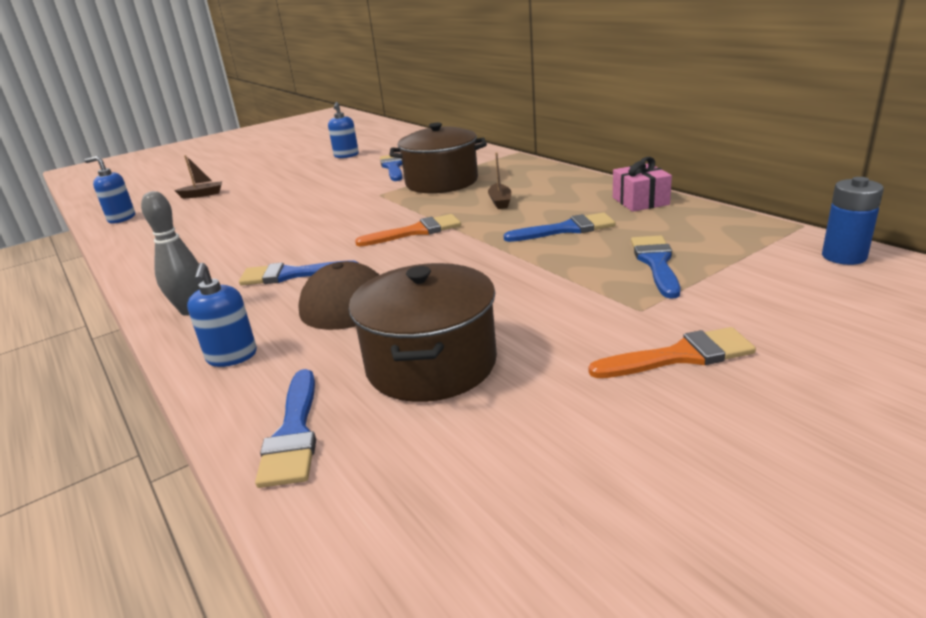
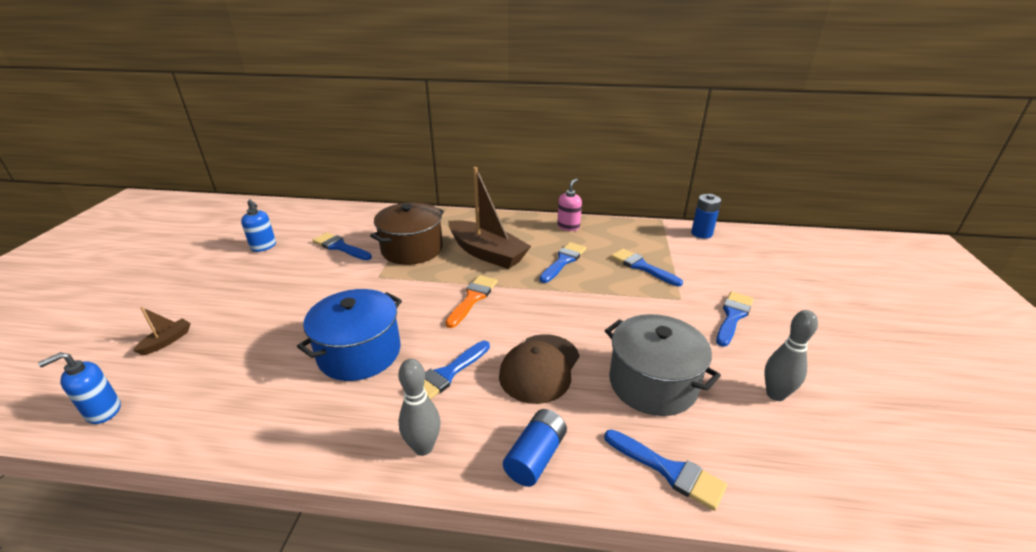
camera: 50 degrees left, 5 degrees up
blue soap dispenser [187,263,257,367] -> blue battery [503,409,567,487]
brown pot [349,263,497,402] -> grey pot [605,314,721,416]
brown boat [488,152,511,209] -> brown boat [448,167,531,269], size x2.40
orange brush [588,327,756,378] -> blue brush [716,291,753,347]
pink gift [613,157,672,212] -> pink soap dispenser [557,179,582,231]
none -> blue pot [297,289,402,381]
none -> grey bowling pin [764,310,818,401]

